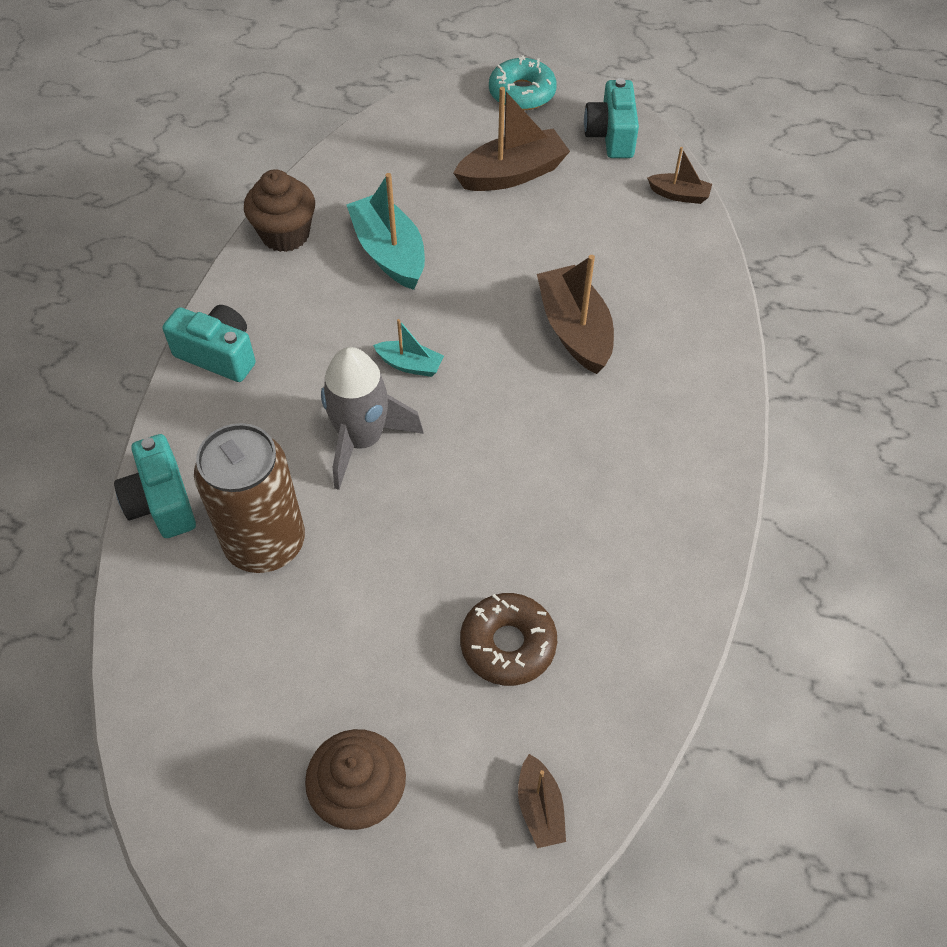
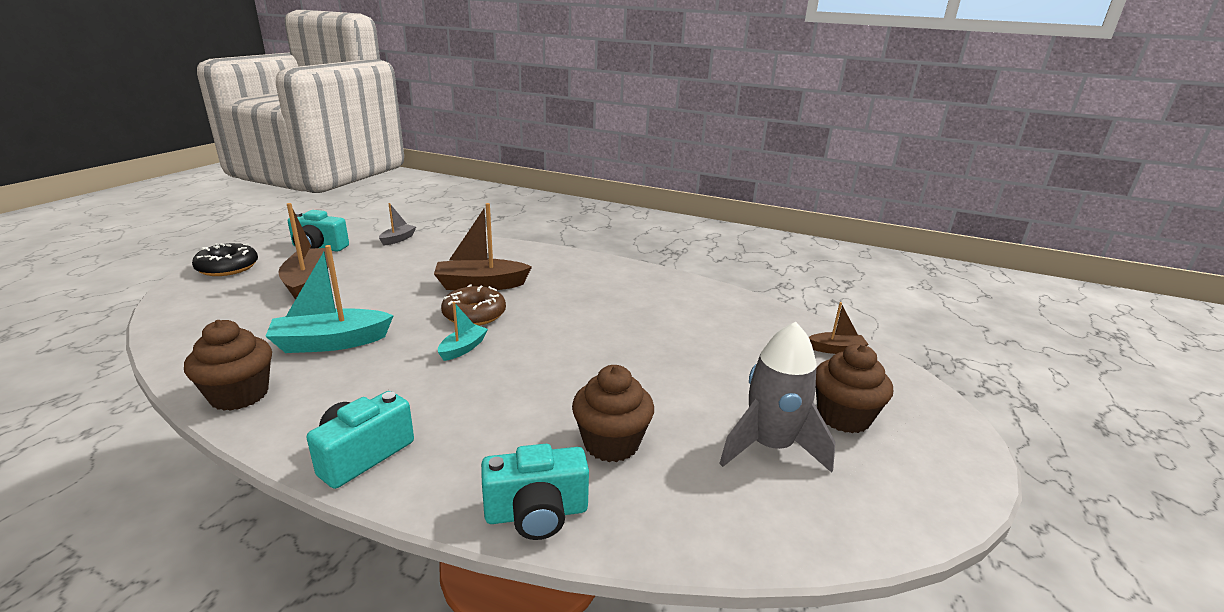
camera: 80 degrees left, 30 degrees down
brown can [194,423,305,573] -> brown cupcake [572,365,654,462]
grey rocket [321,347,424,490] -> grey rocket moved to [719,322,836,473]
brown donut [460,593,557,686] -> brown donut moved to [441,284,506,326]
turquoise donut [489,56,557,110] -> black donut [192,243,258,276]
brown boat [647,147,712,204] -> grey boat [379,203,416,246]

